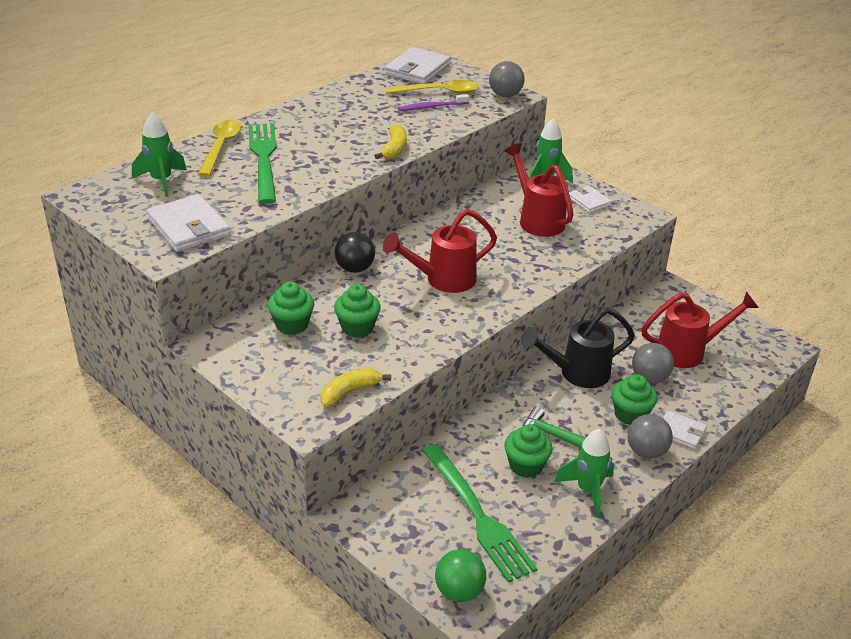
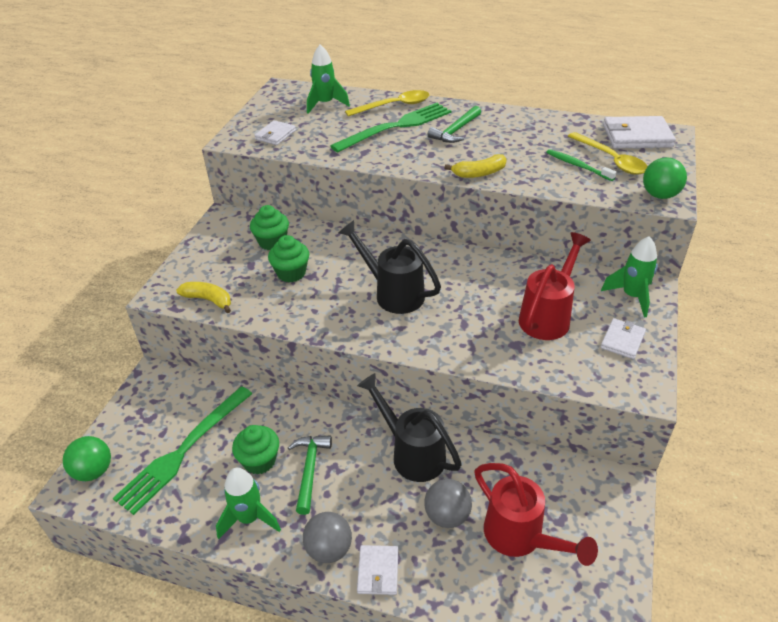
camera: 65 degrees right, 5 degrees up
white wallet [147,194,230,252] -> white wallet [254,120,296,145], size x0.59
black ball [335,232,375,273] -> none
red watering can [383,209,497,293] -> black watering can [338,220,441,314]
purple toothbrush [398,94,469,111] -> green toothbrush [546,149,616,181]
grey ball [489,61,525,97] -> green ball [643,157,687,199]
green cupcake [612,374,657,425] -> none
none -> green hammer [428,106,481,143]

